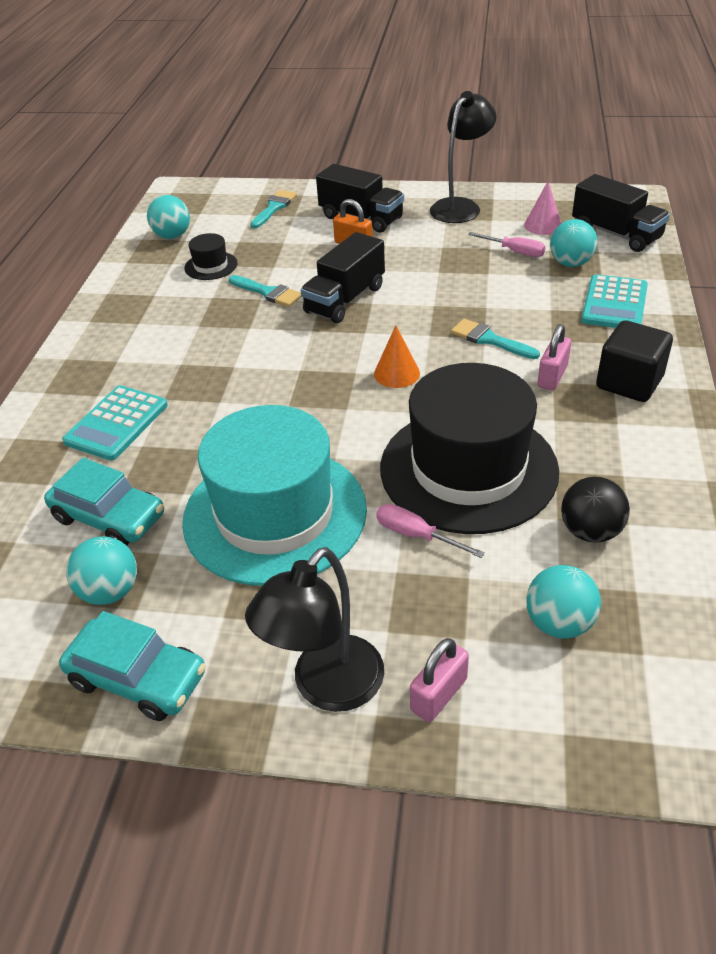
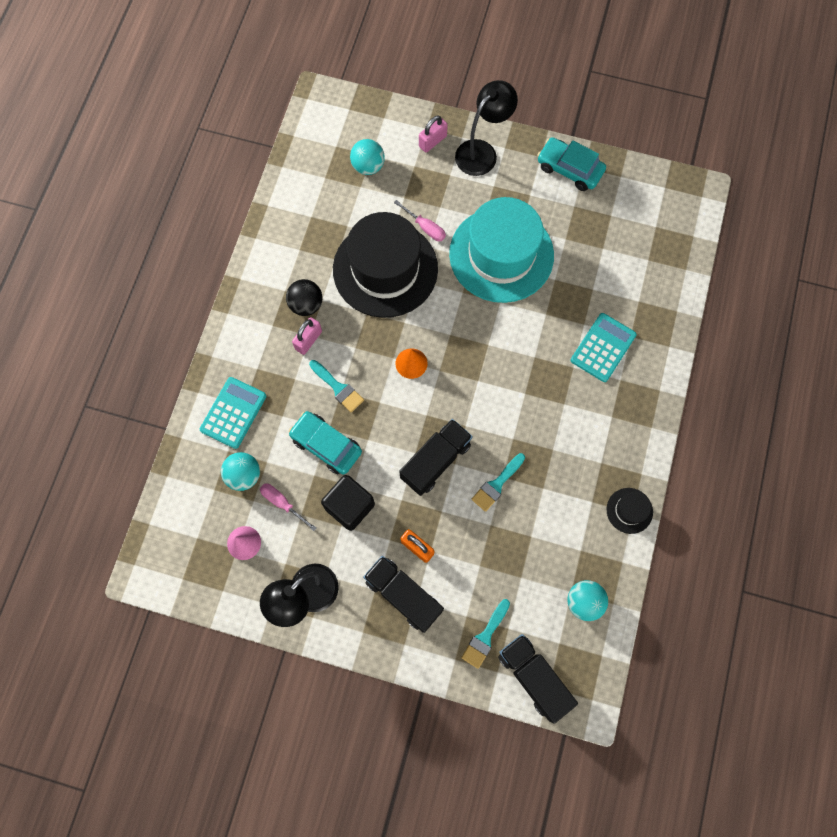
camera: 175 degrees left, 30 degrees up
turquoise car [44,458,164,545] -> turquoise car moved to [288,411,362,474]
turquoise ball [66,536,137,605] -> none
black hat [184,233,238,280] -> black hat moved to [606,488,653,534]
turquoise brush [229,275,301,307] -> turquoise brush turned 90 degrees counterclockwise [471,453,525,512]
black ball [561,477,630,543] -> black ball moved to [286,279,323,316]
black truck [572,174,670,252] -> black truck moved to [498,634,578,724]
black cube [596,320,673,402] -> black cube moved to [321,475,375,531]

